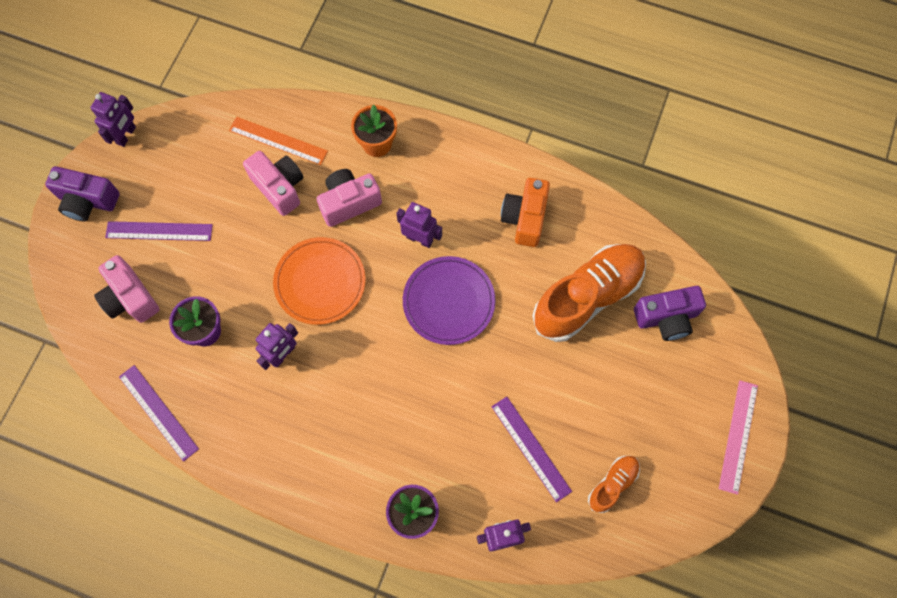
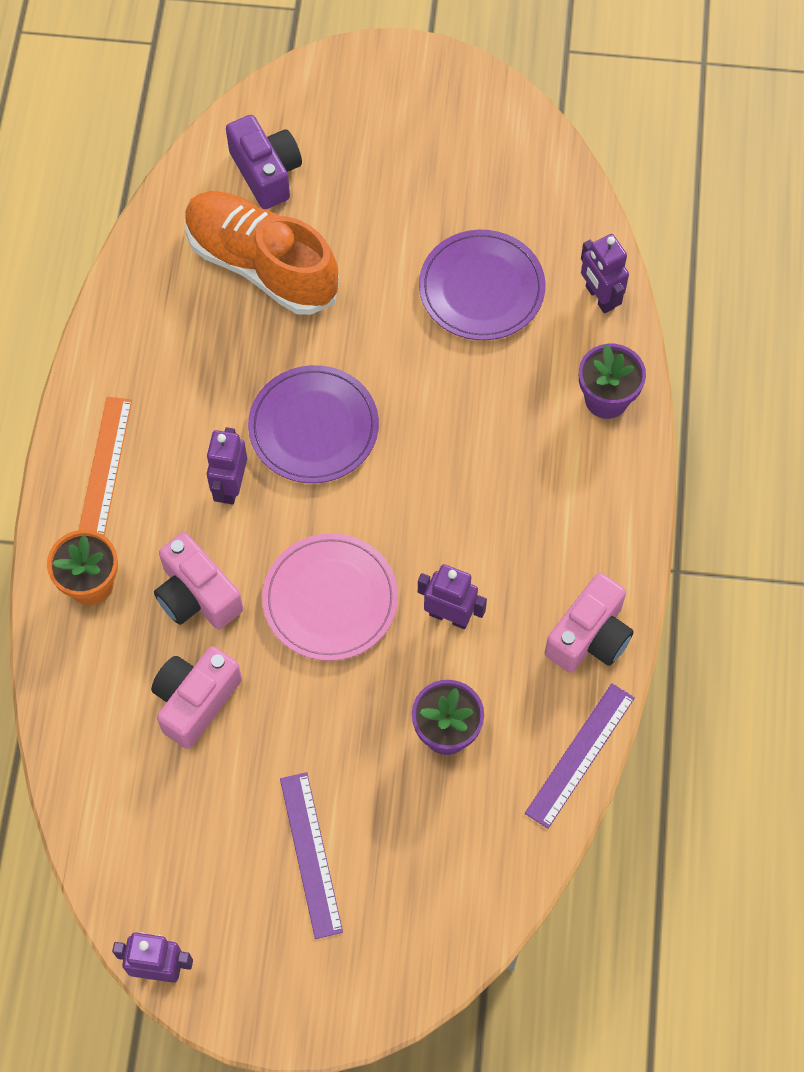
camera: 105 degrees left, 5 degrees down
purple camera [45,166,120,221] -> none
pink camera [94,255,159,323] -> pink camera moved to [545,573,634,673]
orange ruler [229,117,328,165] -> orange ruler moved to [79,397,132,535]
orange plate [273,237,366,325] -> pink plate [262,533,398,661]
purple ruler [491,396,572,503] -> purple plate [419,230,545,340]
orange camera [501,178,550,247] -> none
orange shoe [588,456,640,513] -> none
pink ruler [719,380,758,495] -> none

